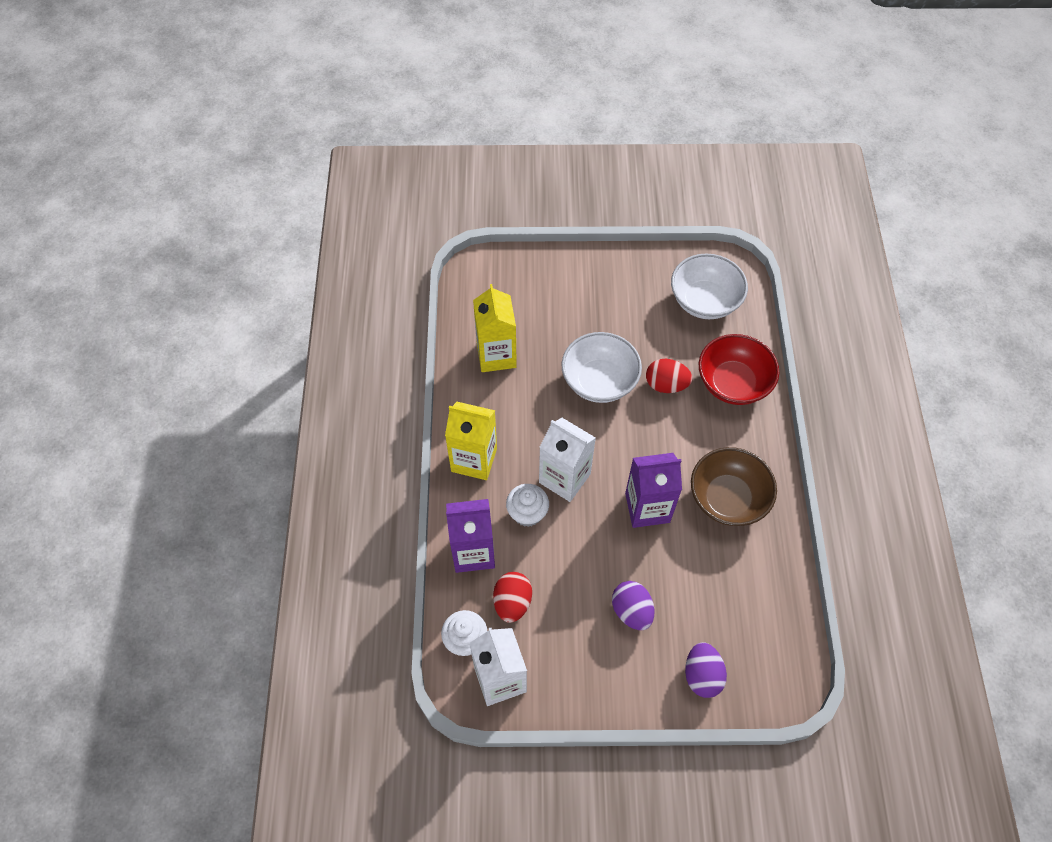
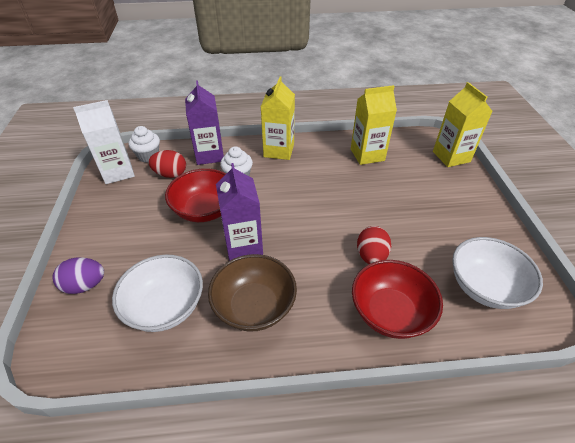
camera: 85 degrees right, 15 degrees down
white carton [539,418,596,502] -> none
white bowl [561,332,642,403] -> white bowl moved to [112,255,203,332]
purple egg [612,581,654,630] -> none
none -> red bowl [165,168,226,222]
none -> yellow carton [433,82,493,167]

